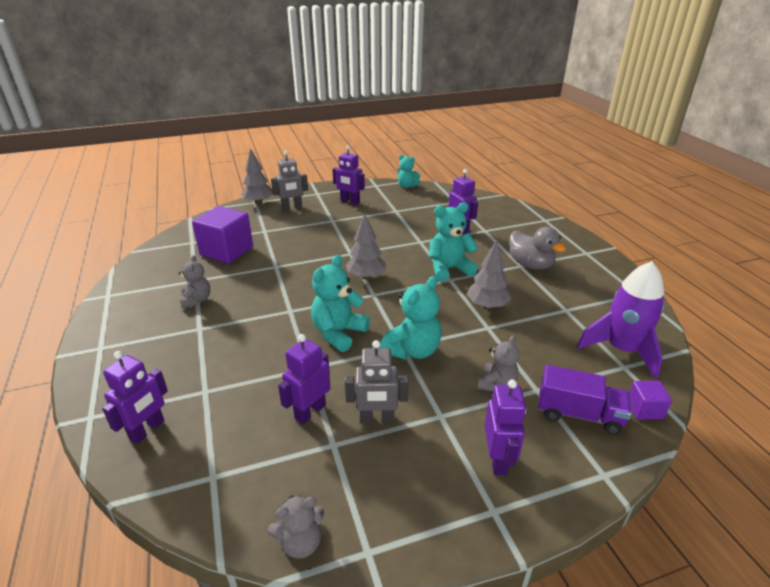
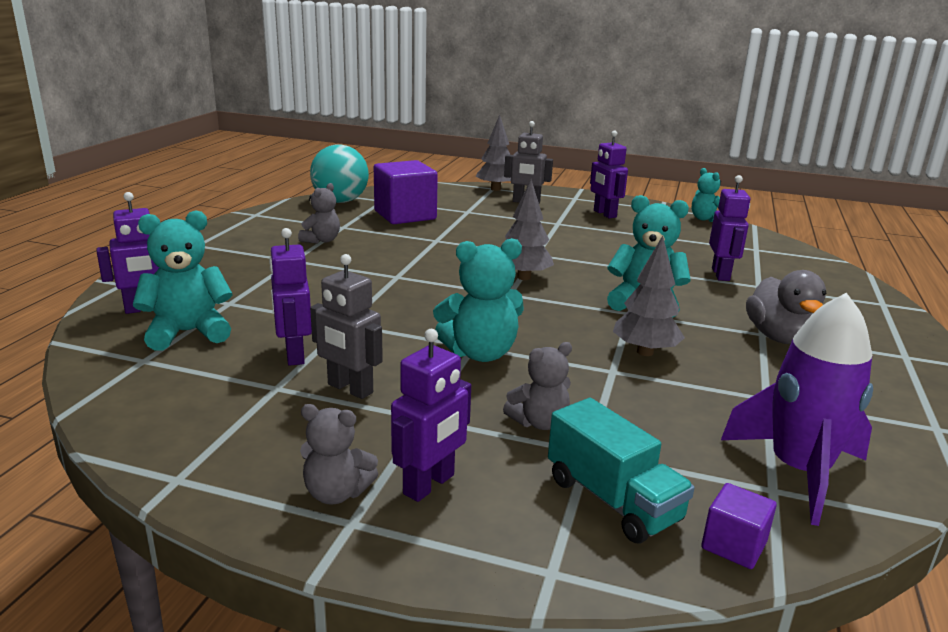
camera: 35 degrees right, 10 degrees down
grey teddy bear [267,495,324,559] -> grey teddy bear moved to [300,404,378,505]
purple robot [278,334,331,425] -> purple robot turned 90 degrees counterclockwise [269,228,312,366]
turquoise teddy bear [311,255,370,352] -> turquoise teddy bear moved to [133,210,233,351]
purple truck [538,365,632,435] -> turquoise truck [548,398,694,543]
none -> turquoise ball [310,144,369,203]

